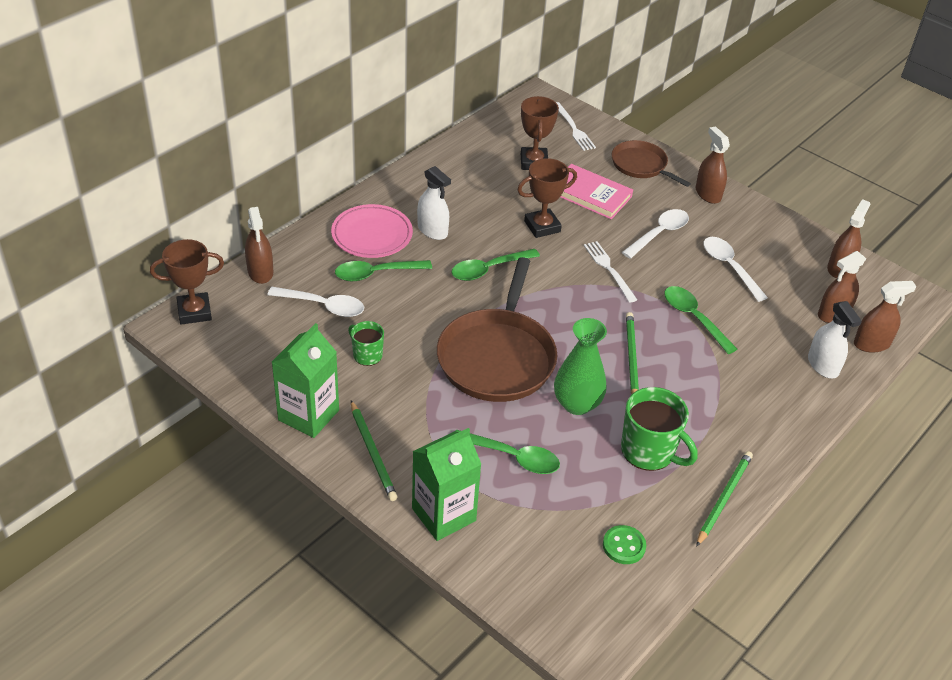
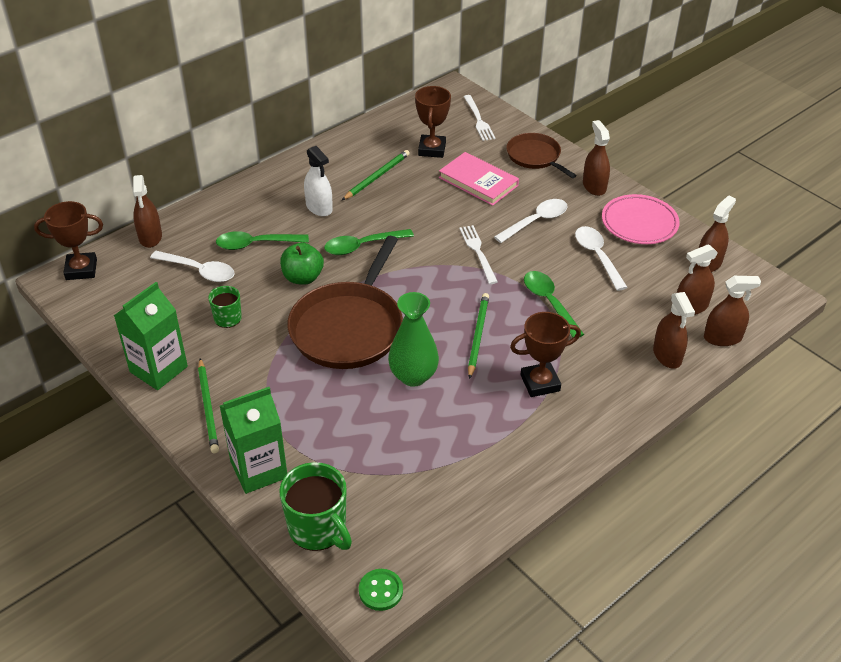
camera: 10 degrees right, 0 degrees up
pink plate [331,204,413,258] -> pink plate moved to [602,194,680,244]
green spoon [455,430,560,474] -> none
brown trophy [517,158,577,238] -> brown trophy moved to [510,312,581,397]
green button [603,525,646,564] -> green button moved to [359,569,403,611]
green mug [621,387,698,471] -> green mug moved to [279,462,352,551]
green pencil [696,451,753,547] -> green pencil moved to [342,150,410,200]
white spray bottle [808,301,862,379] -> brown spray bottle [653,292,695,369]
none -> green apple [280,243,324,285]

